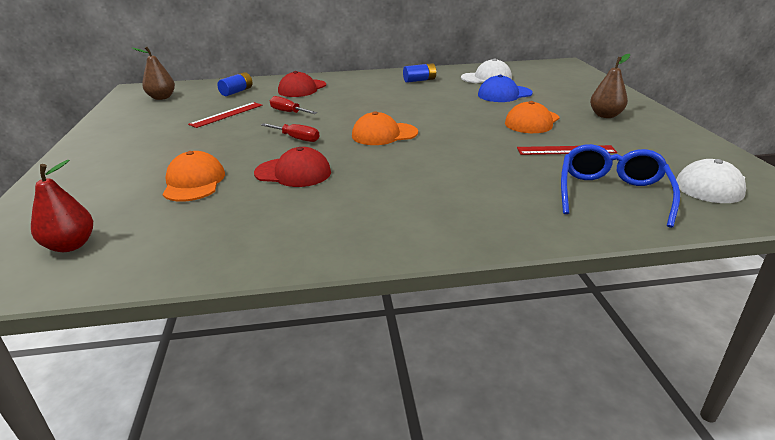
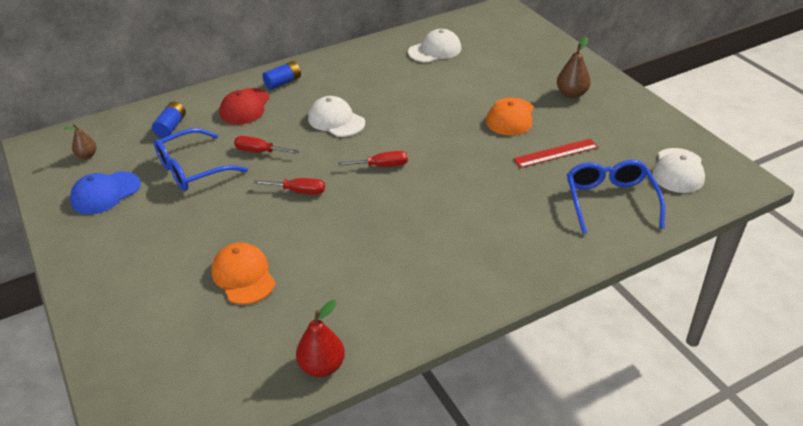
camera: 20 degrees left, 10 degrees up
red pear [31,160,93,252] -> red pear moved to [296,300,345,377]
brown pear [132,47,175,100] -> brown pear [64,124,97,159], size x0.65
red ruler [188,102,262,128] -> blue glasses [154,128,248,191]
red cap [254,147,331,187] -> none
orange cap [352,111,418,145] -> red screwdriver [338,151,408,167]
blue battery [403,63,437,83] -> blue battery moved to [263,61,301,90]
blue cap [478,75,533,102] -> blue cap moved to [70,171,141,214]
none -> white cap [308,96,365,137]

